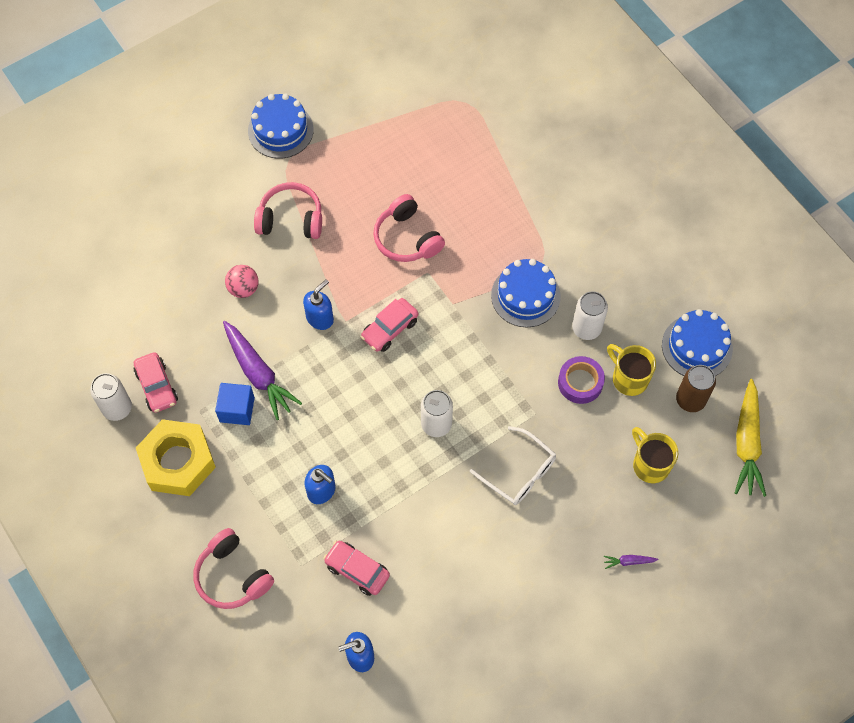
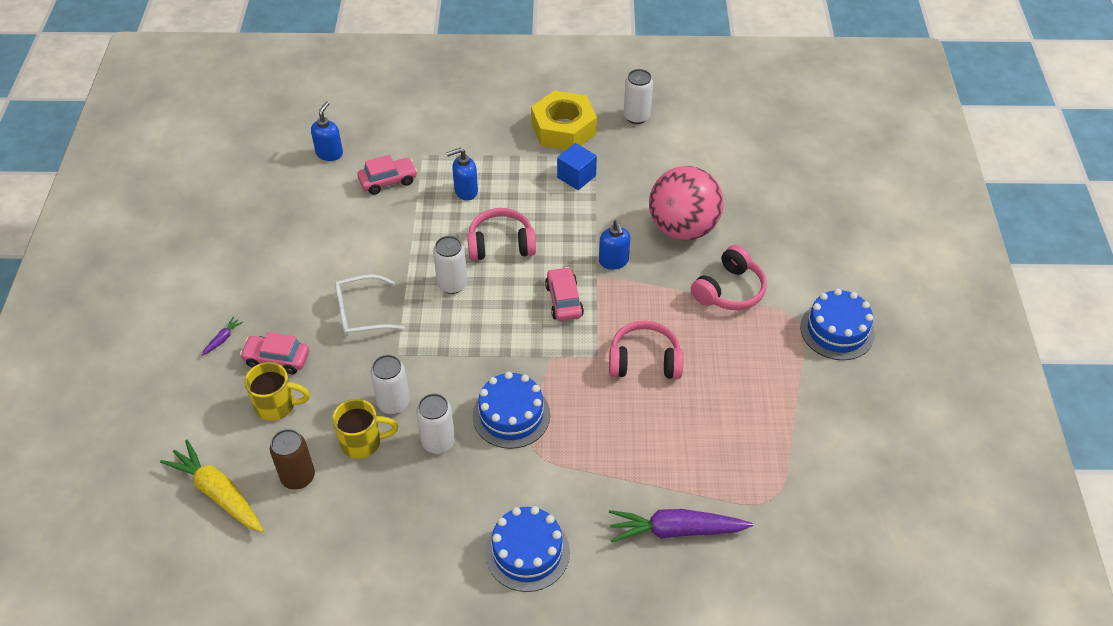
camera: 125 degrees right, 15 degrees down
pink car [134,352,178,413] -> pink car moved to [240,332,309,374]
pink headphones [193,528,274,609] -> pink headphones moved to [467,208,536,261]
purple carrot [223,321,302,420] -> purple carrot moved to [609,509,753,542]
pink ball [225,265,259,298] -> pink ball [649,166,724,241], size x2.23
purple tape [558,356,605,404] -> white can [370,355,410,414]
blue cake [662,309,733,376] -> blue cake moved to [485,506,570,592]

